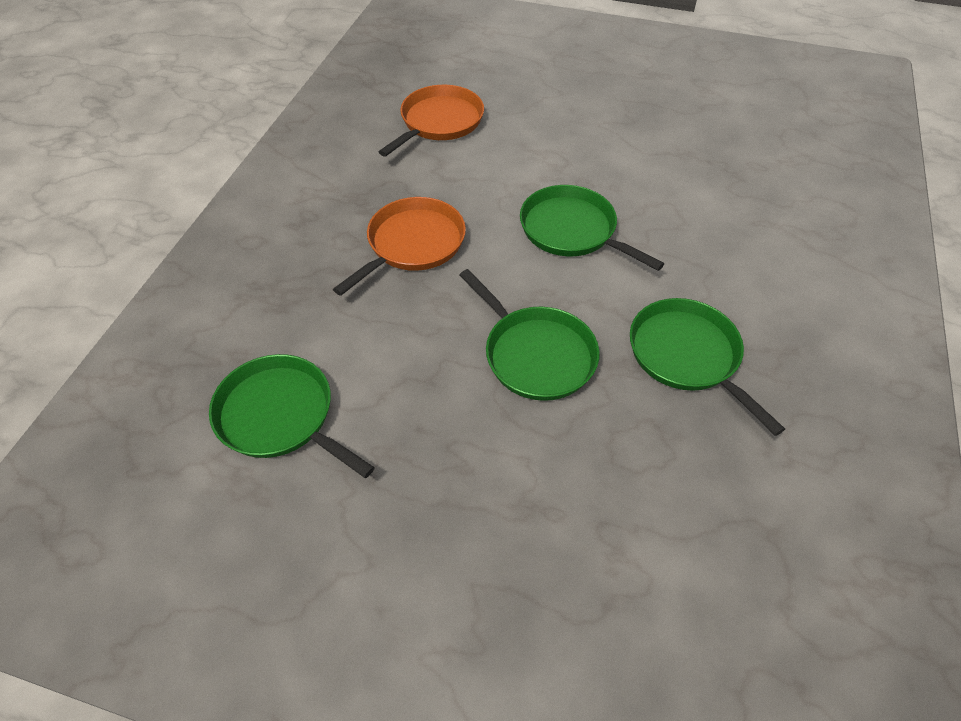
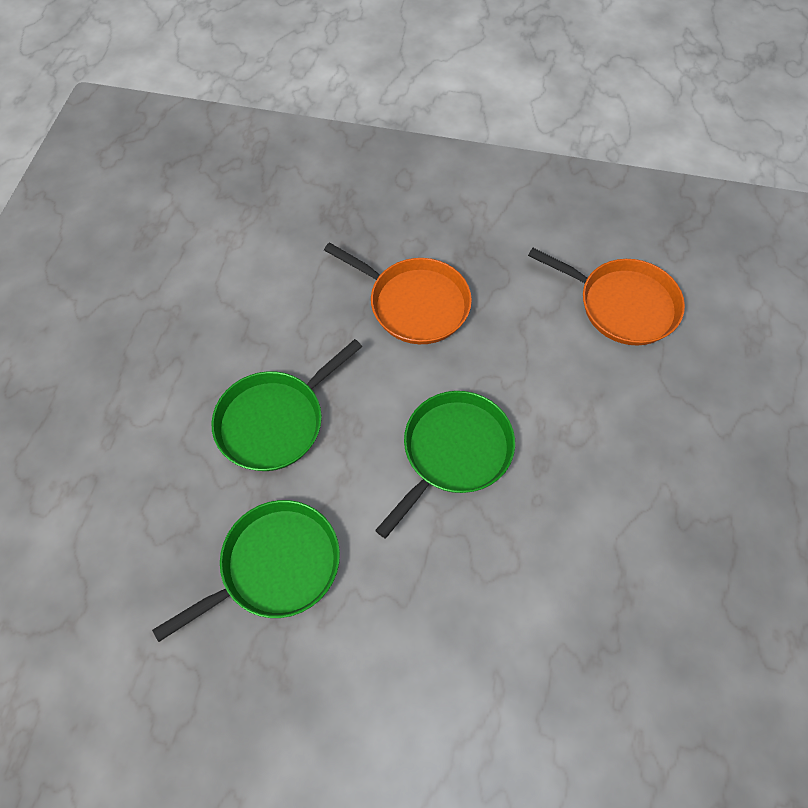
camera: 85 degrees right, 10 degrees up
green pan [209,354,375,478] -> none

